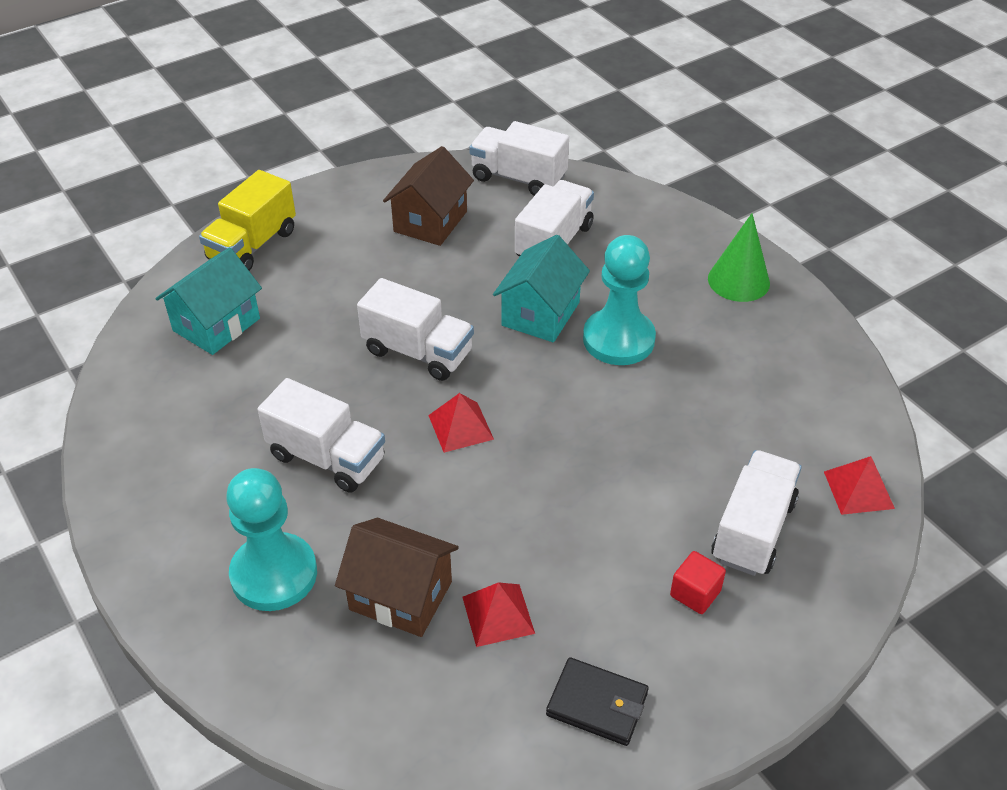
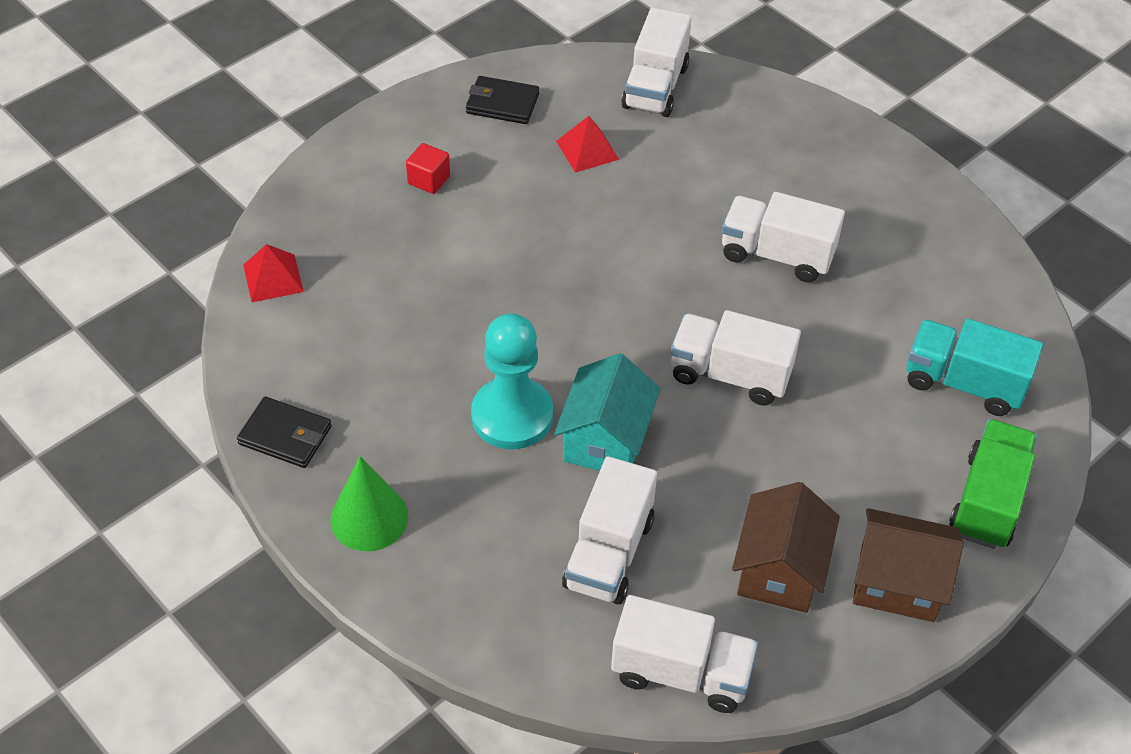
camera: 170 degrees right, 5 degrees up
turquoise house [155,247,262,355] -> turquoise truck [907,319,1043,416]
yellow truck [199,170,296,271] -> green truck [949,419,1037,549]
turquoise pawn [226,468,317,611] -> none
brown house [335,518,459,637] -> brown house moved to [853,508,964,622]
red pyramid [428,393,494,453] -> none
white truck [711,450,802,576] -> white truck moved to [622,7,692,117]
none -> black wallet [237,397,332,468]

